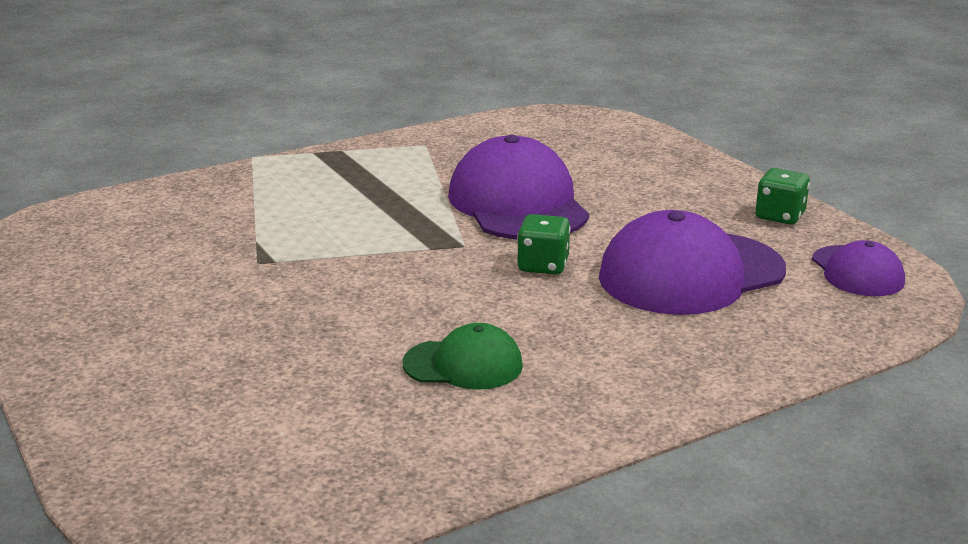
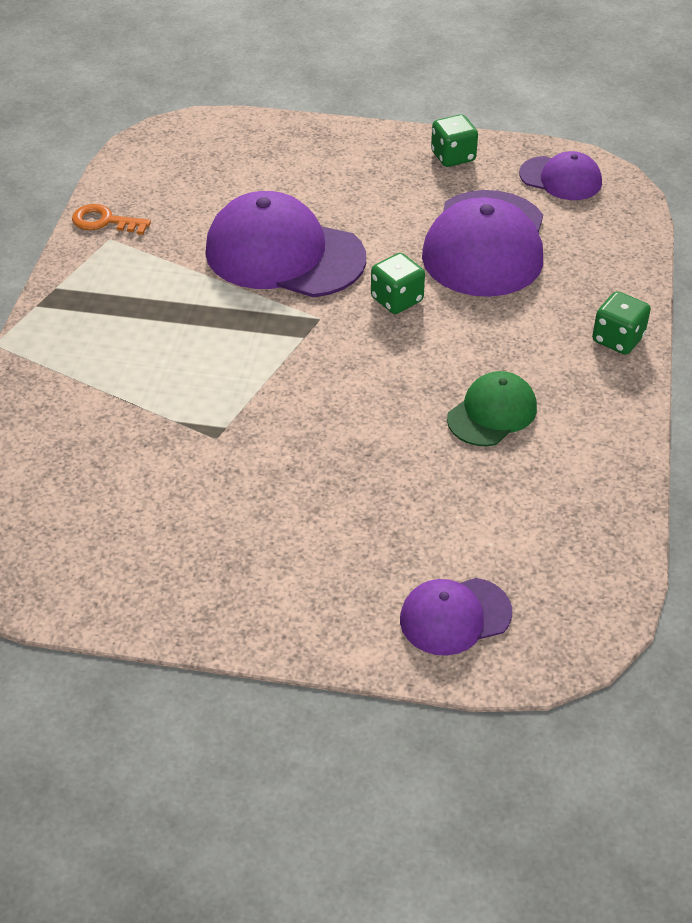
camera: 50 degrees left, 20 degrees up
none -> orange key [72,204,151,235]
none -> purple cap [400,578,512,656]
none -> green dice [592,291,651,355]

